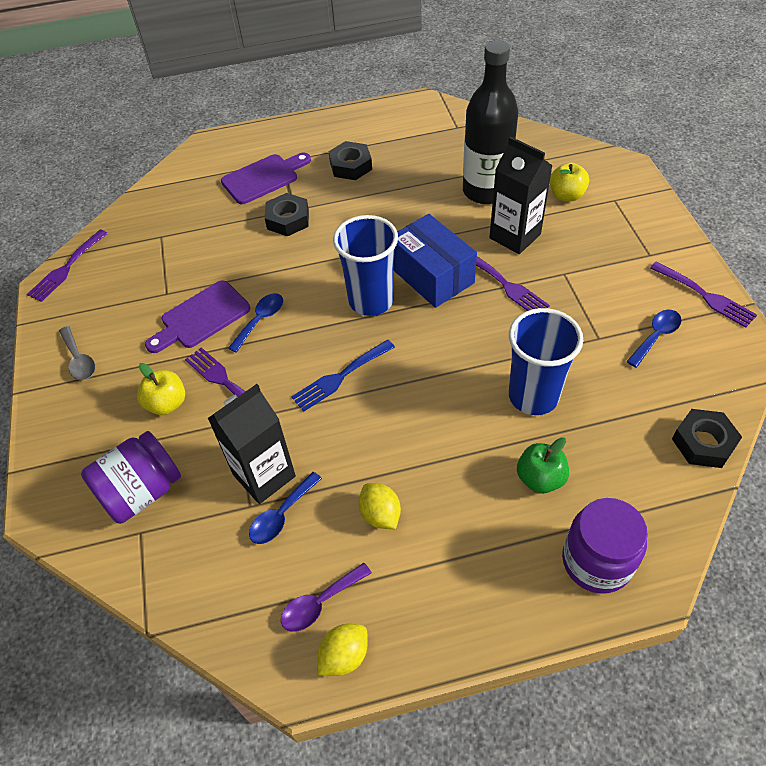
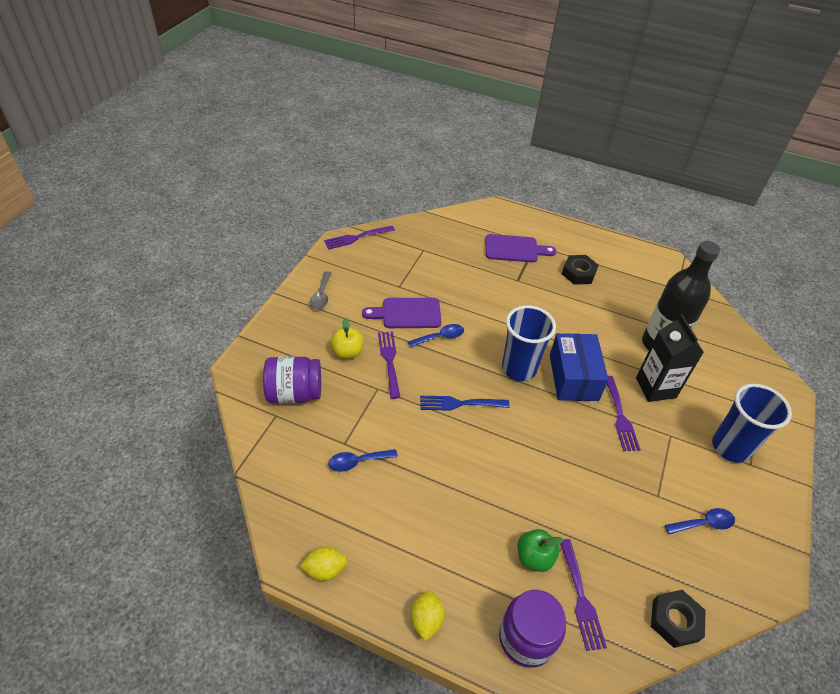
camera: 30 degrees right, 5 degrees down
black carton [208,384,296,504] -> none
black nut [265,193,309,237] -> none
purple spoon [281,563,372,632] -> none
yellow lemon [359,483,401,529] -> yellow lemon moved to [411,590,445,641]
blue cup [509,308,583,415] -> blue cup moved to [712,384,792,463]
yellow apple [550,163,589,202] -> none
purple fork [650,262,757,328] -> purple fork moved to [560,539,607,651]

